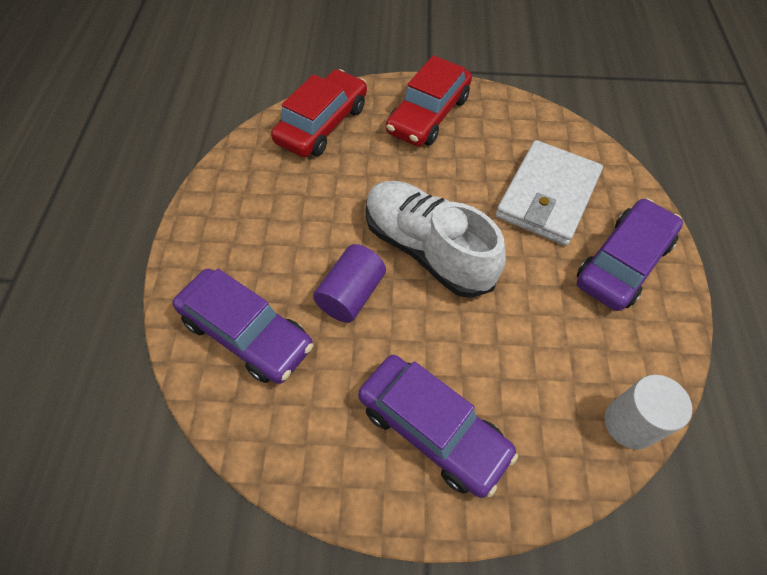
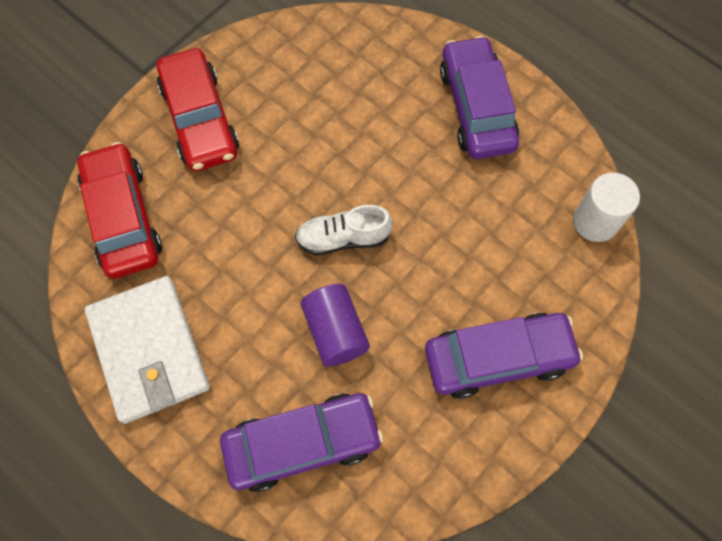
camera: 50 degrees left, 10 degrees up
white shoe [365,181,506,298] -> white shoe [295,205,393,255], size x0.56
white wallet [495,140,603,246] -> white wallet moved to [84,276,210,424]

